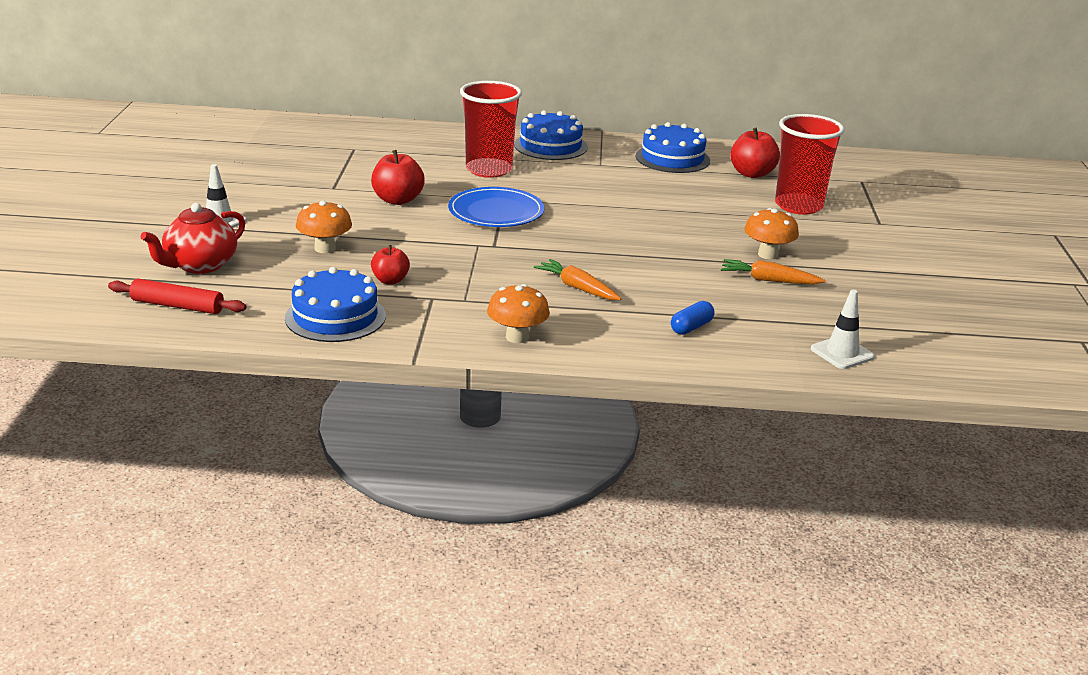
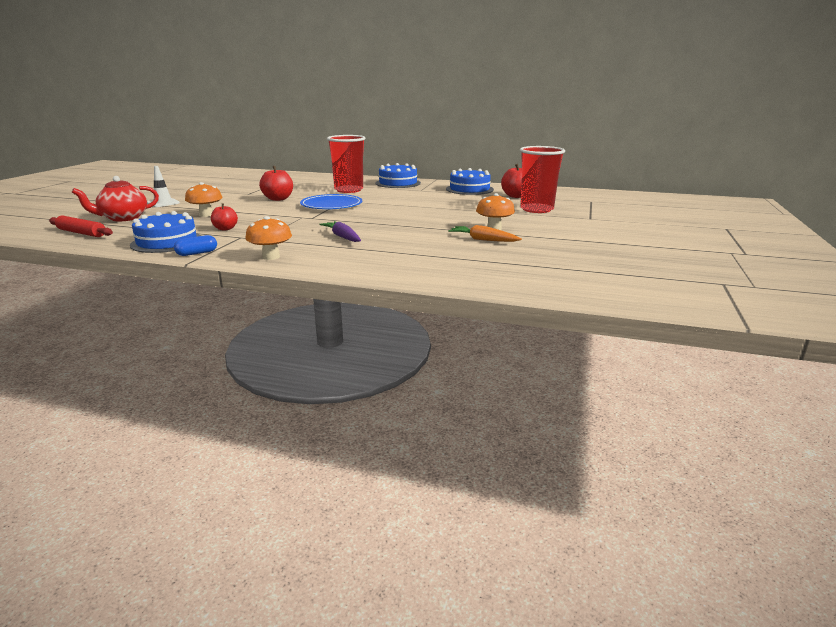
camera: 15 degrees right, 5 degrees down
orange carrot [534,259,621,300] -> purple carrot [319,221,361,242]
blue capsule [671,301,715,335] -> blue capsule moved to [174,235,217,256]
white traffic cone [811,289,875,369] -> none

